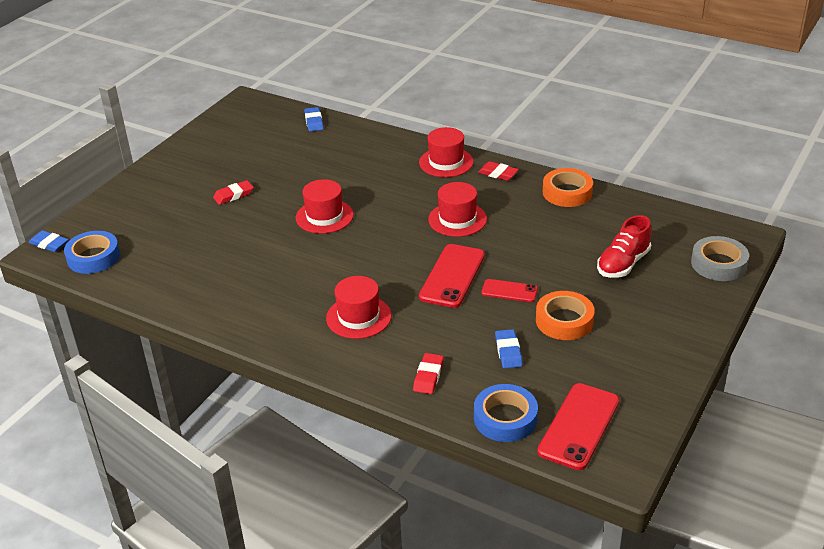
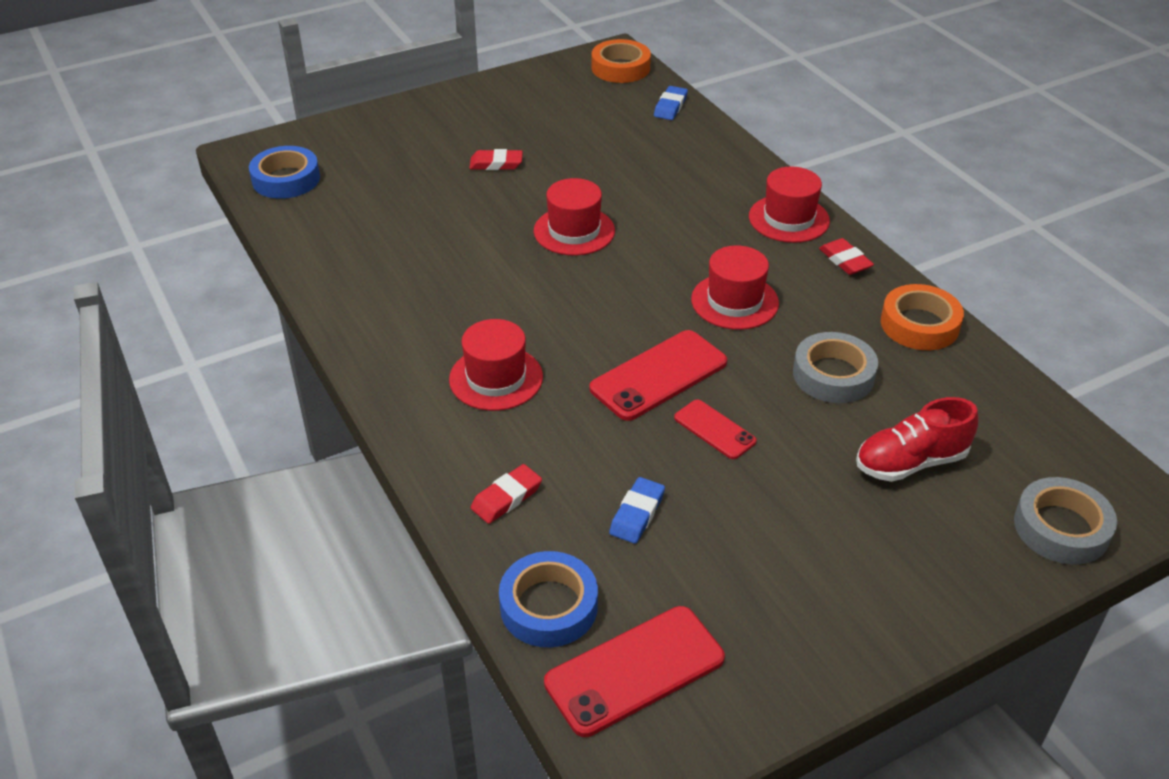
camera: 30 degrees right, 5 degrees up
blue eraser [29,230,69,252] -> none
orange tape [536,291,595,340] -> orange tape moved to [592,39,651,83]
none -> grey tape [793,332,878,403]

